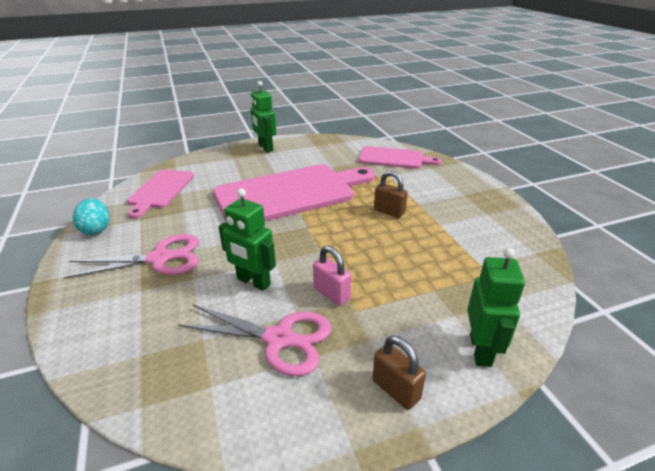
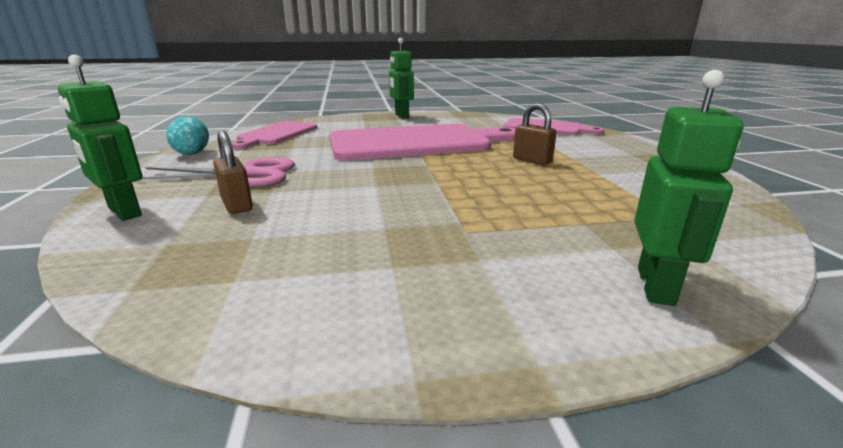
camera: 10 degrees right, 10 degrees down
pink scissors [178,304,332,376] -> none
green robot [218,189,276,291] -> green robot moved to [58,55,142,221]
pink padlock [313,246,351,306] -> none
brown padlock [373,335,426,410] -> brown padlock moved to [213,131,253,214]

